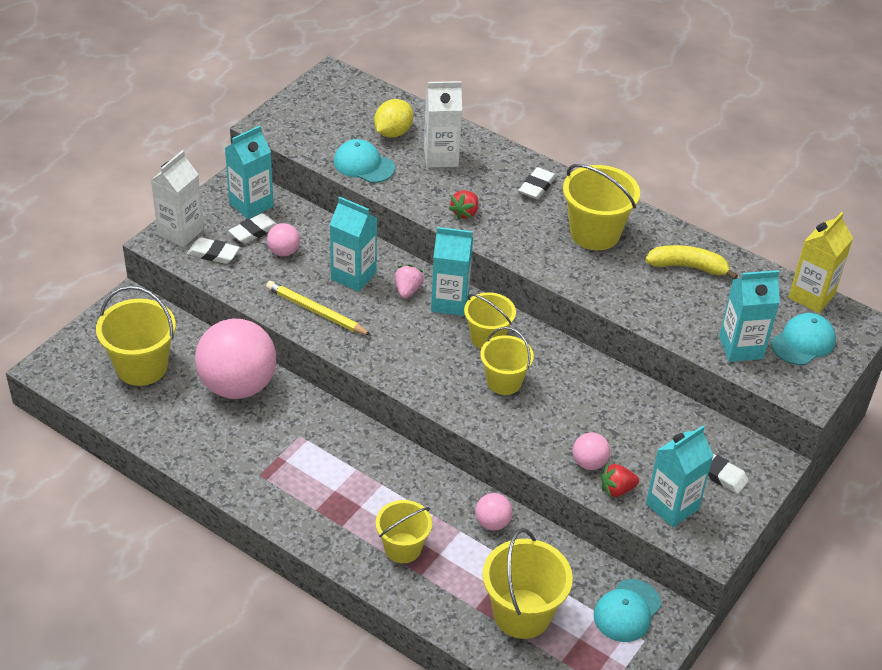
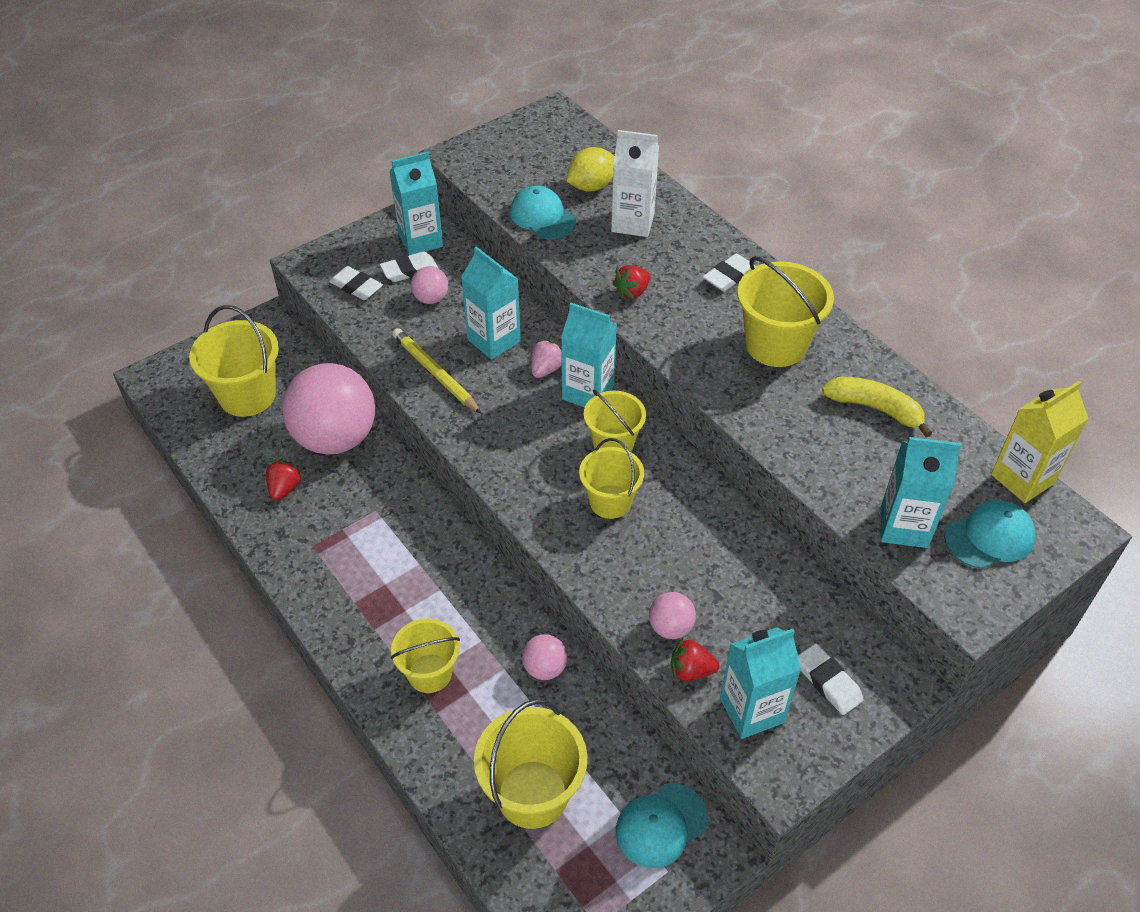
camera: 20 degrees right, 5 degrees up
white carton [151,150,204,247] -> none
none -> red strawberry [266,460,303,501]

